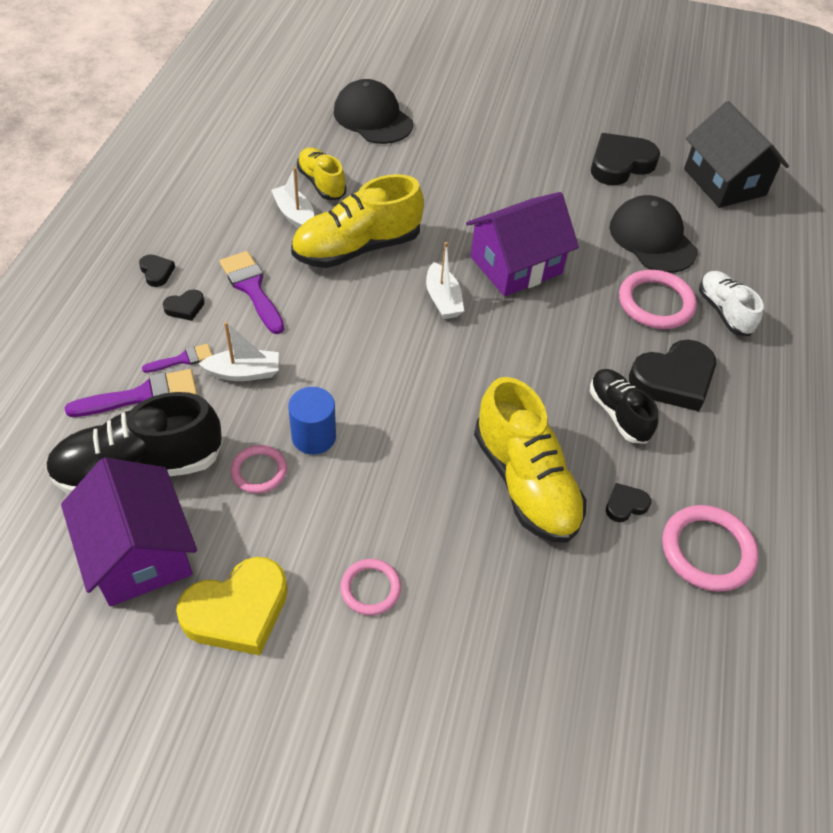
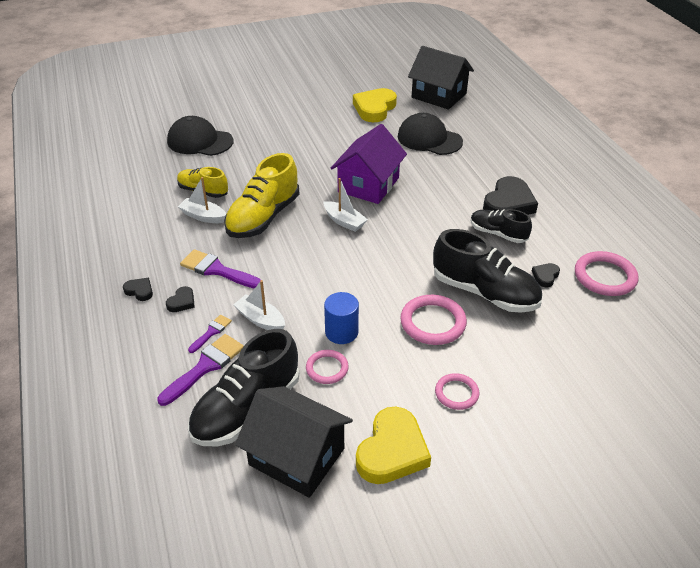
camera: 30 degrees left, 10 degrees down
purple house [61,457,197,607] -> black house [235,386,353,498]
white boat [199,322,279,381] -> white boat turned 105 degrees counterclockwise [233,280,285,330]
yellow shoe [474,377,586,543] -> black shoe [433,229,542,313]
black heart [591,133,660,185] -> yellow heart [353,88,397,122]
pink ring [619,270,697,329] -> pink ring moved to [400,295,467,345]
white shoe [699,271,764,336] -> none

